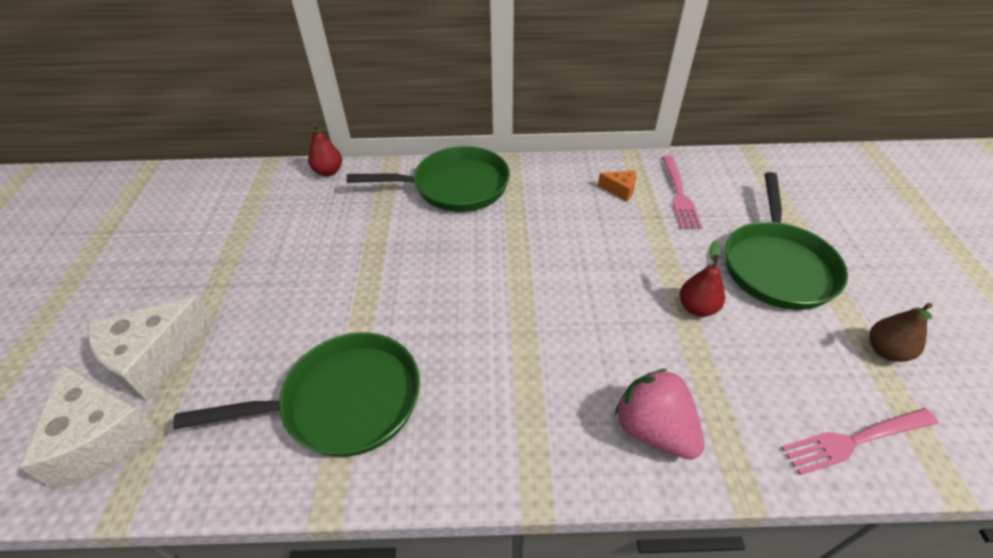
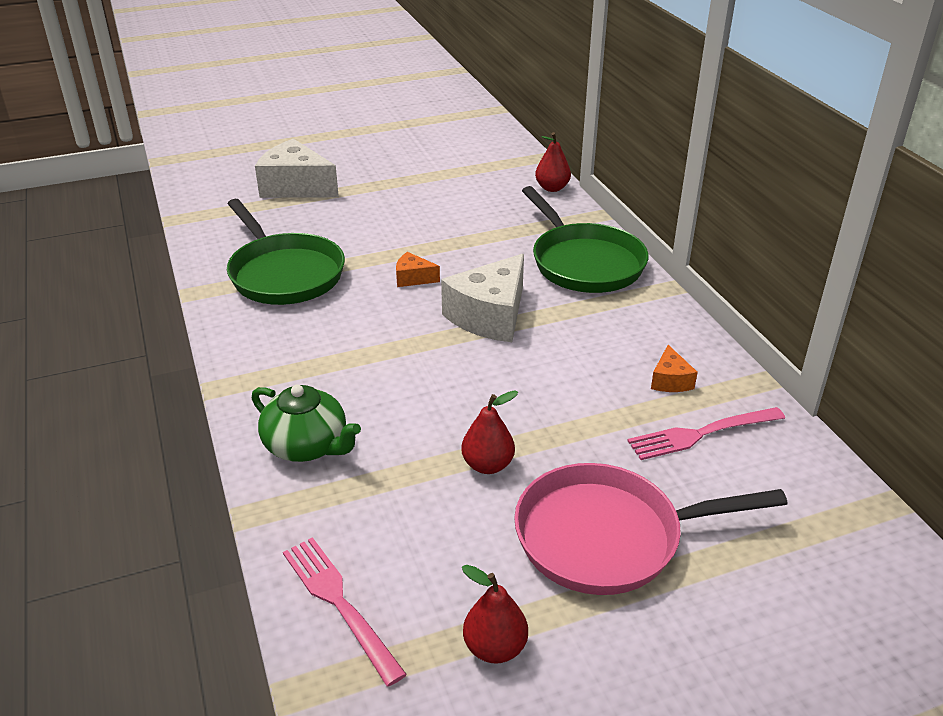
camera: 70 degrees right, 10 degrees down
white cheese [19,363,160,489] -> white cheese moved to [441,254,524,342]
pink strawberry [615,369,704,460] -> green teapot [251,384,361,462]
green pan [725,172,848,310] -> pink pan [514,463,787,595]
brown pear [869,303,933,362] -> red pear [462,565,528,664]
none -> orange cheese [396,252,440,287]

